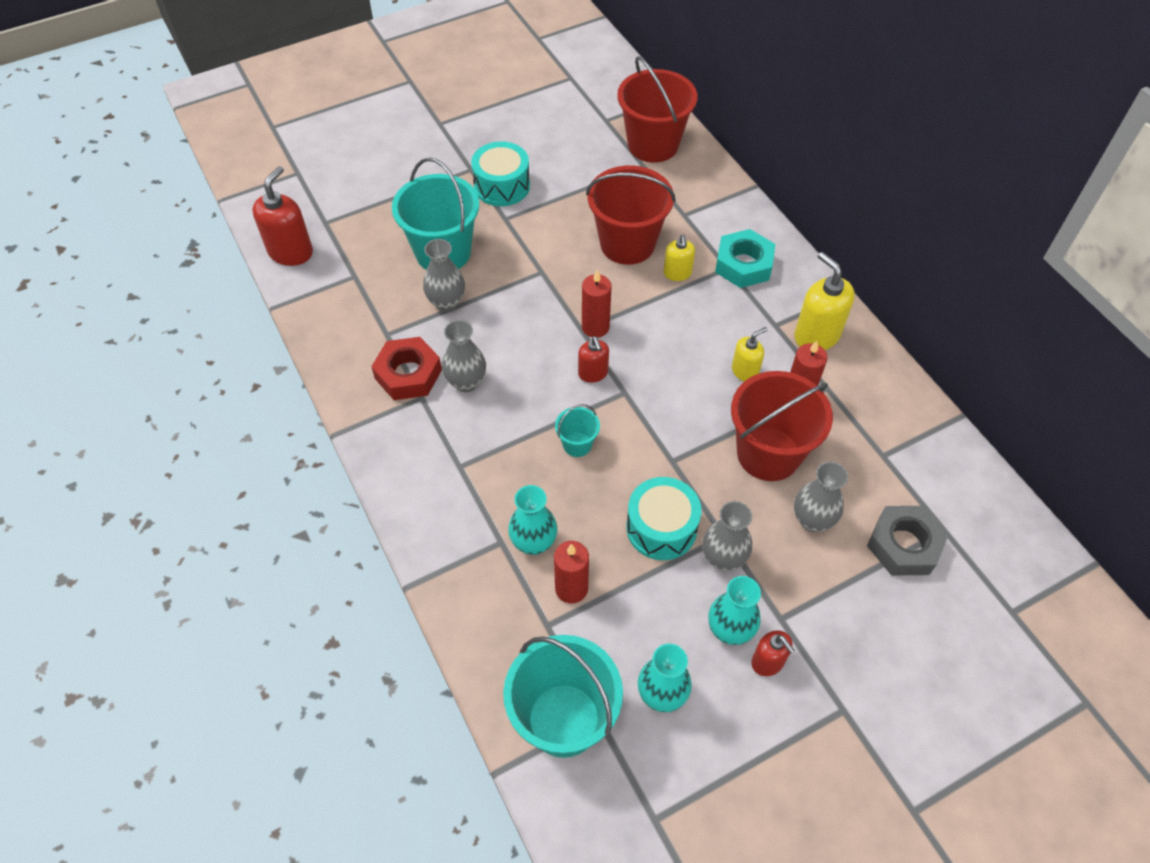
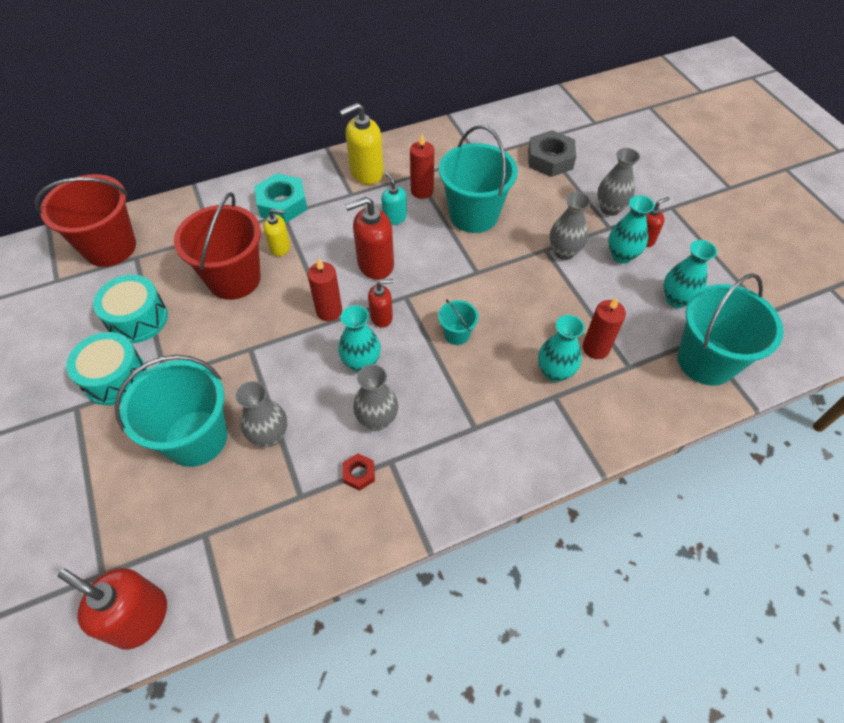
camera: 85 degrees left, 0 degrees up
red nut [371,337,442,400] -> red nut [343,454,375,491], size x0.50
turquoise drum [627,477,702,560] -> turquoise drum moved to [93,275,168,343]
red bucket [731,371,833,481] -> turquoise bucket [439,125,518,233]
yellow soap dispenser [732,327,767,381] -> turquoise soap dispenser [381,173,407,225]
grey vase [794,462,848,532] -> grey vase moved to [597,148,640,216]
none -> turquoise vase [338,305,381,372]
none -> red soap dispenser [345,197,394,280]

